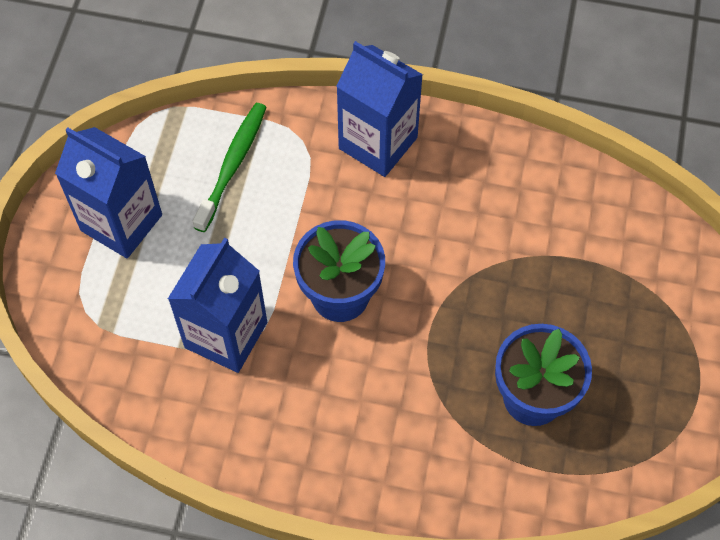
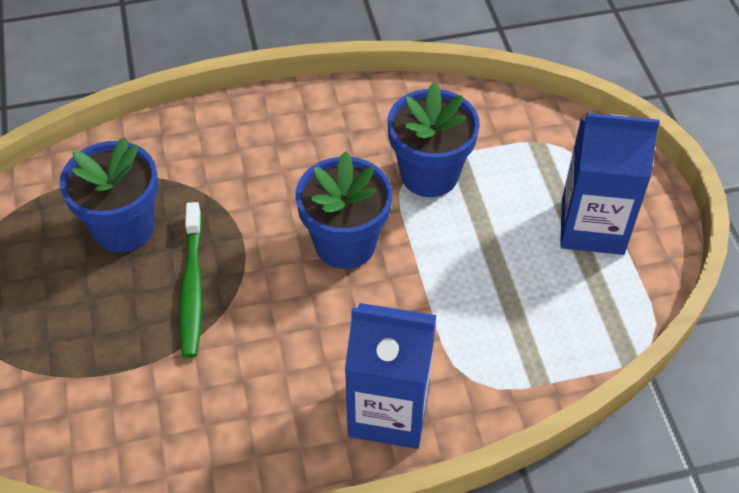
camera: 155 degrees right, 10 degrees down
blue carton [168,238,267,373] -> blue flower pot [387,82,480,197]
green toothbrush [193,103,267,232] -> green toothbrush moved to [179,202,203,358]

